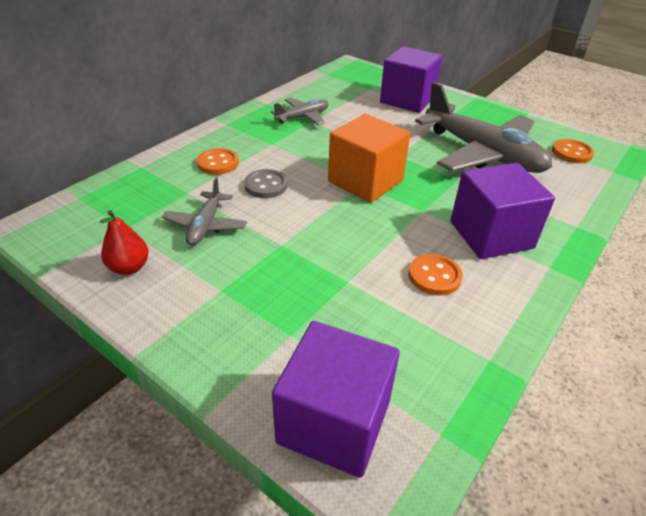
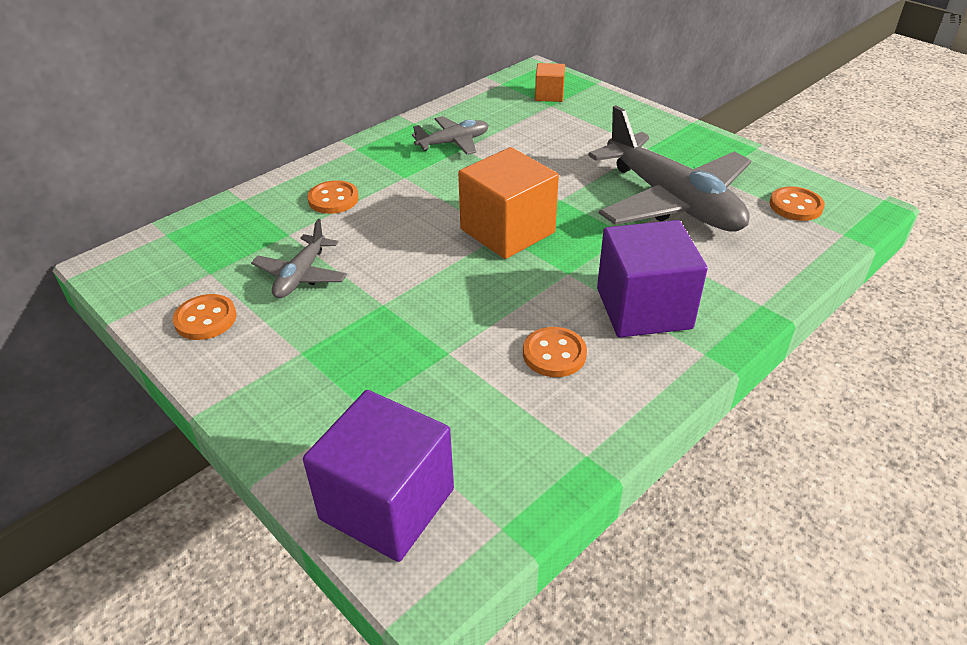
camera: 10 degrees right, 0 degrees up
red pear [100,210,149,275] -> orange button [173,294,237,340]
grey button [244,169,288,198] -> none
purple cube [380,46,442,113] -> none
none -> orange cube [535,63,565,102]

